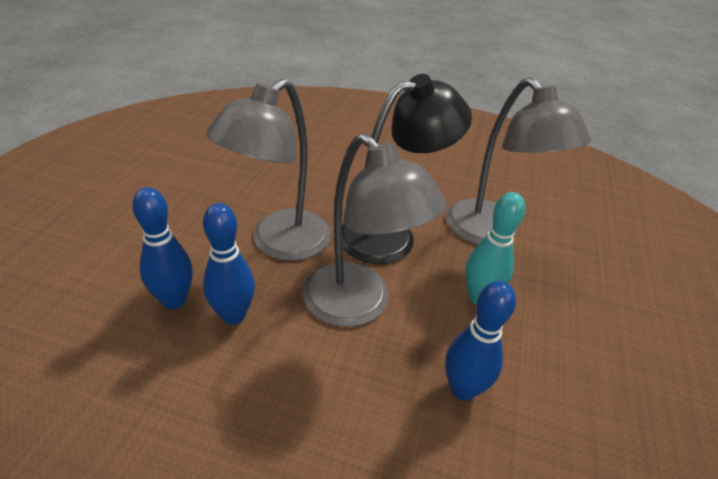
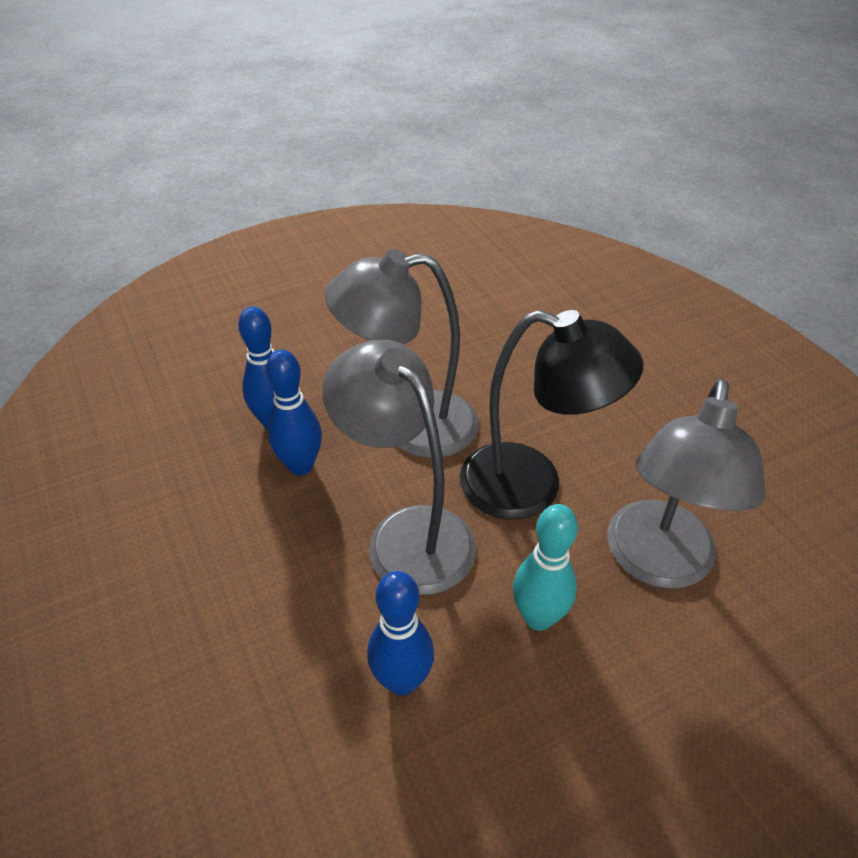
camera: 50 degrees right, 5 degrees up
grey lamp [303,133,447,327] -> grey lamp turned 135 degrees clockwise [322,339,476,595]

